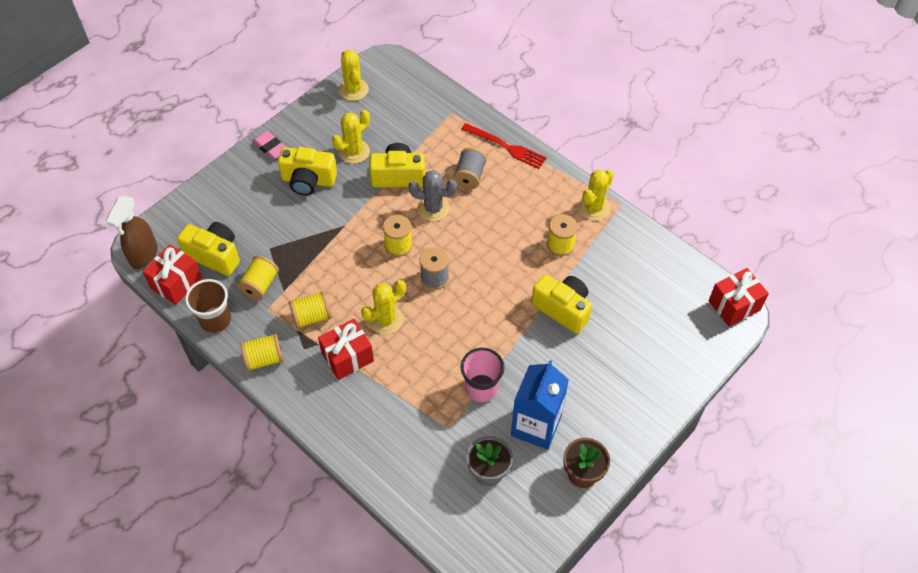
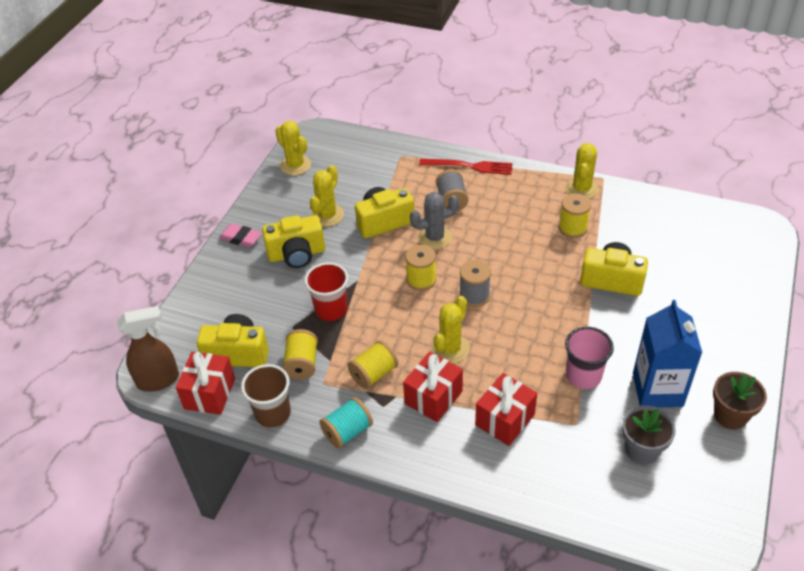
camera: 20 degrees left, 10 degrees down
brown spray bottle [106,196,158,269] -> brown spray bottle turned 105 degrees counterclockwise [117,306,179,392]
yellow spool [240,333,284,371] -> turquoise spool [319,397,373,449]
red gift [708,268,769,327] -> red gift moved to [475,373,537,446]
none -> red cup [304,262,348,321]

